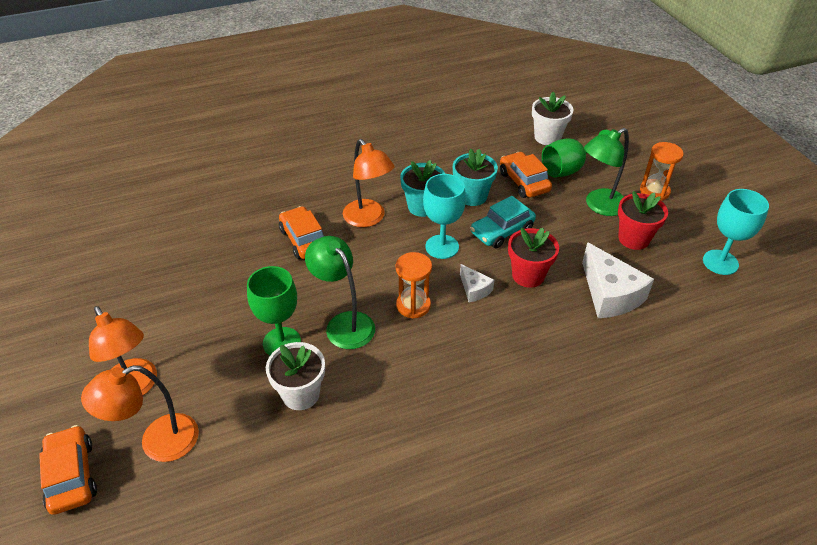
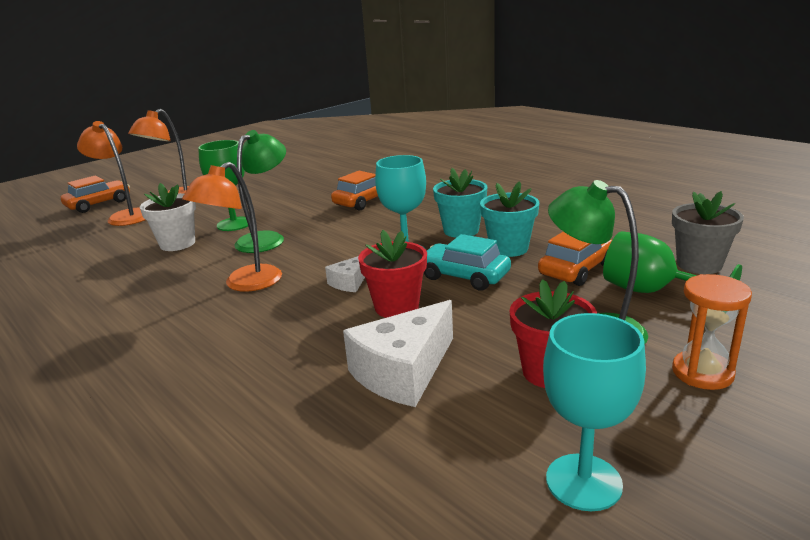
camera: 70 degrees right, 20 degrees down
orange lamp [343,139,394,227] -> orange lamp moved to [182,162,282,292]
orange hourglass [396,252,432,319] -> none
white flower pot [532,92,573,145] -> grey flower pot [672,191,744,274]

